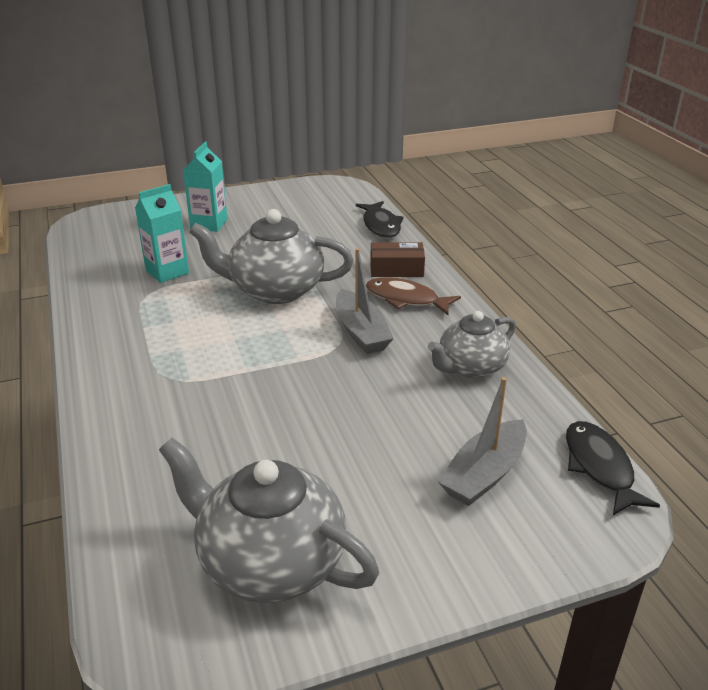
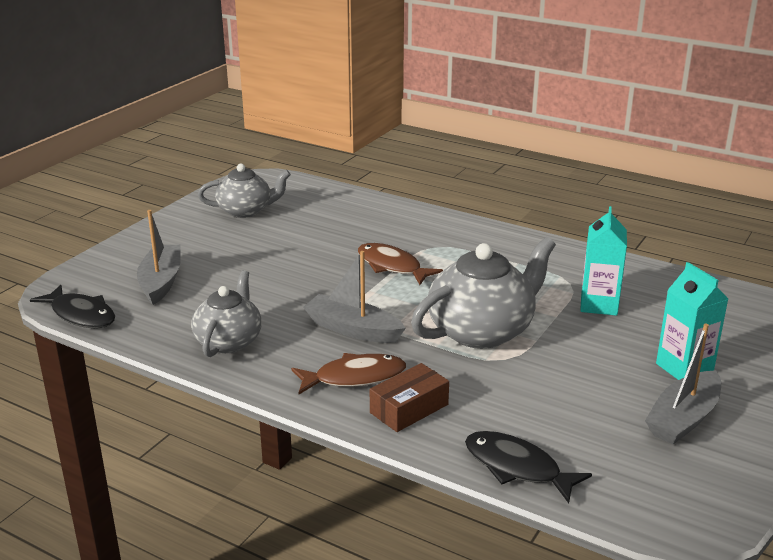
camera: 140 degrees right, 5 degrees down
grey teapot [159,438,379,603] -> grey teapot [198,163,291,218], size x0.64
none -> brown fish [358,243,443,285]
none -> grey boat [645,324,721,445]

